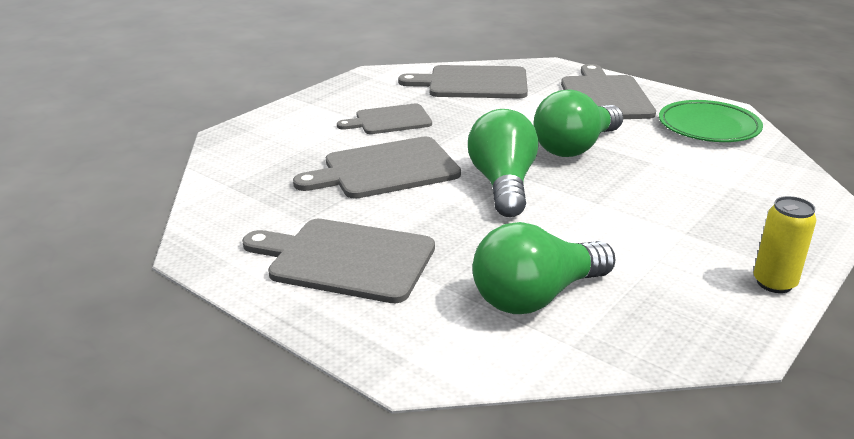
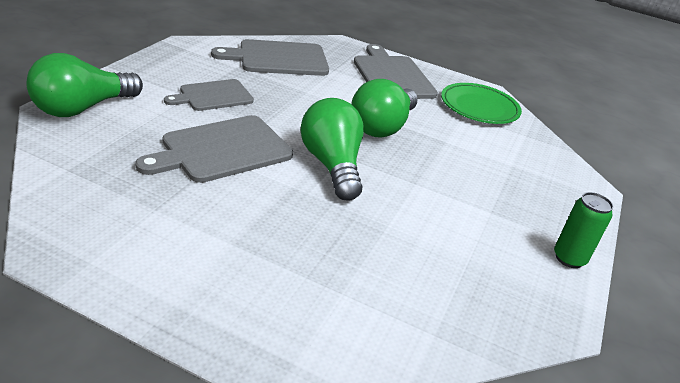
camera: 20 degrees left, 5 degrees up
grey cutting board [242,219,435,303] -> none
green light bulb [472,222,616,314] -> green light bulb moved to [27,53,143,117]
yellow can [753,196,816,293] -> green can [554,192,614,268]

